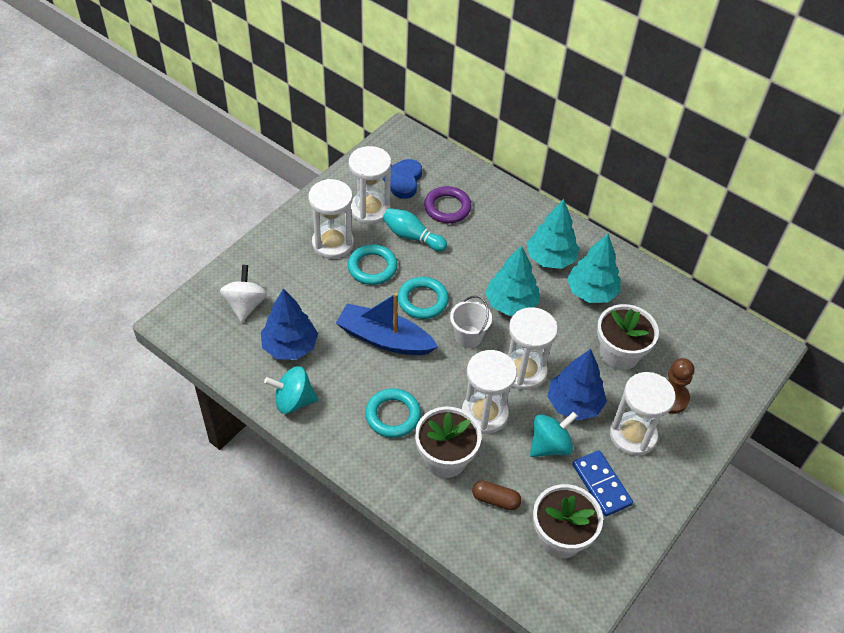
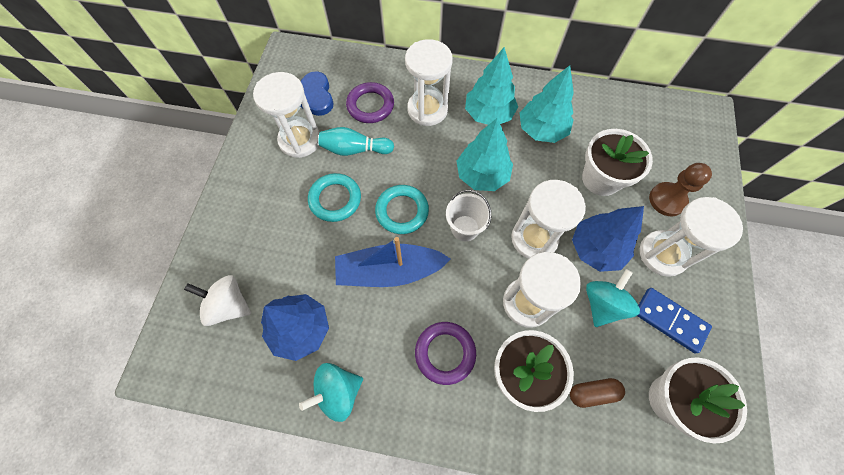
camera: 25 degrees left, 15 degrees up
white spinning top [220,265,267,322] -> white spinning top turned 45 degrees counterclockwise [184,275,251,326]
white hourglass [308,179,354,259] -> white hourglass moved to [405,39,453,126]
turquoise ring [365,388,421,438] -> purple ring [415,322,476,385]

